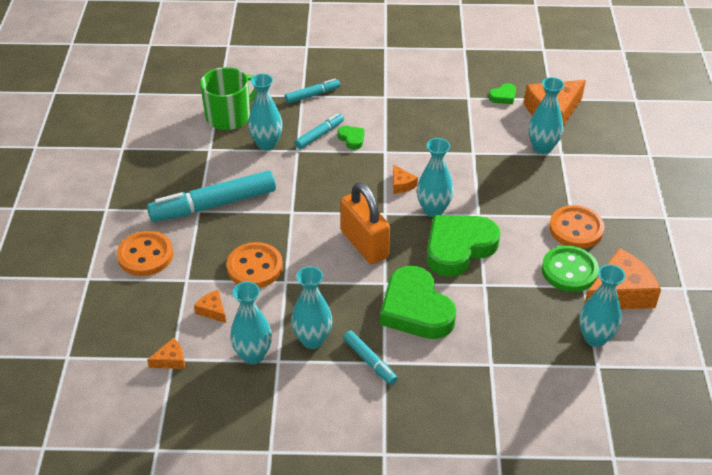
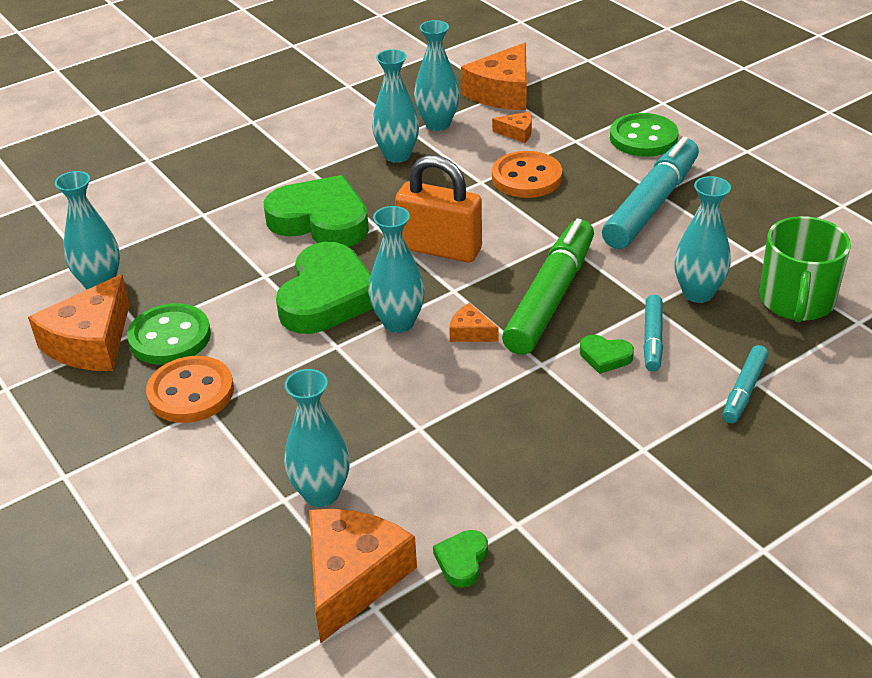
camera: 145 degrees right, 5 degrees down
orange button [117,231,173,276] -> green button [610,113,678,157]
orange cheese [147,338,185,369] -> orange cheese [461,43,527,110], size x2.15
turquoise marker [343,330,398,385] -> none
none -> green marker [502,219,594,355]

